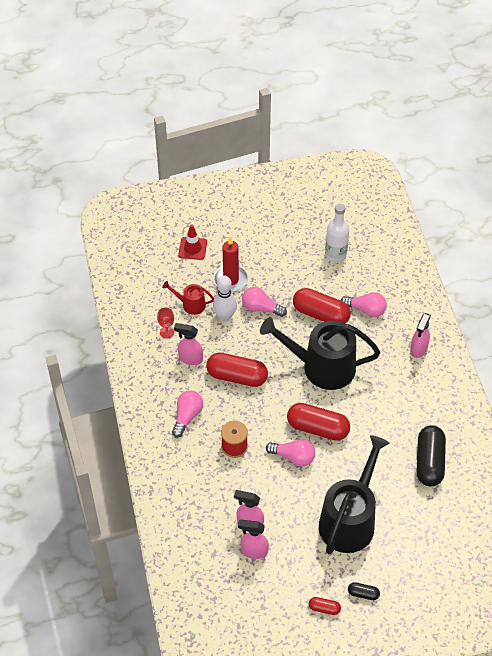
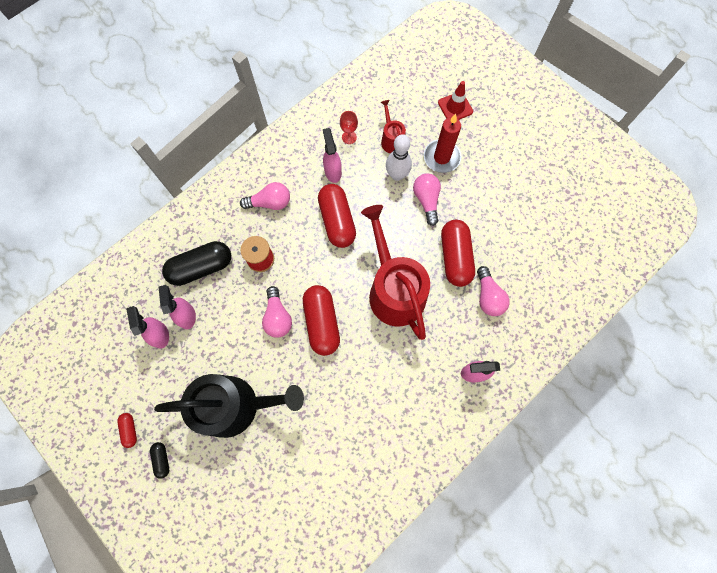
camera: 60 degrees right, 20 degrees up
black watering can [260,317,380,390] -> red watering can [361,205,430,340]
white bottle [325,204,349,263] -> none
black capsule [417,425,446,486] -> black capsule moved to [162,241,231,286]

